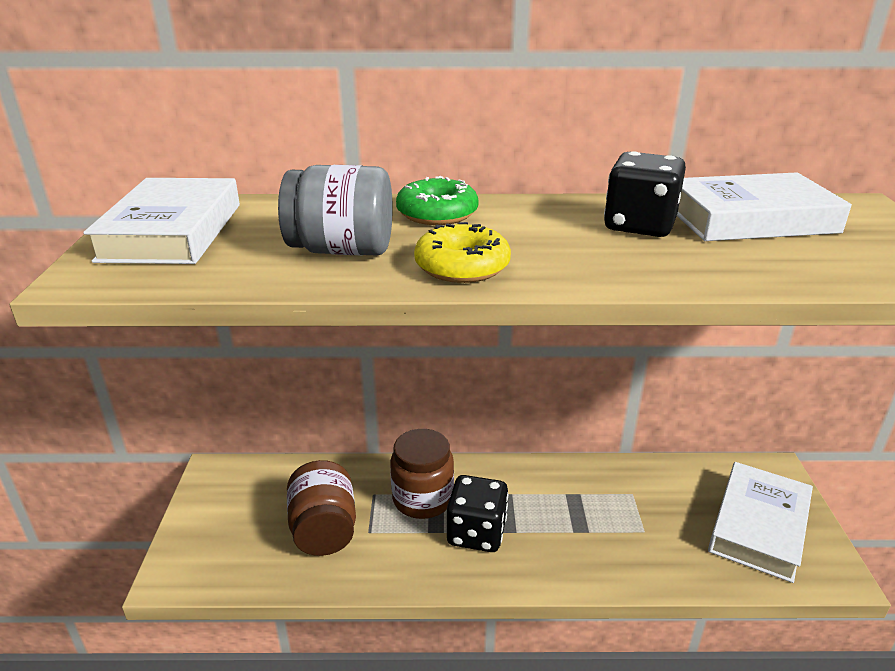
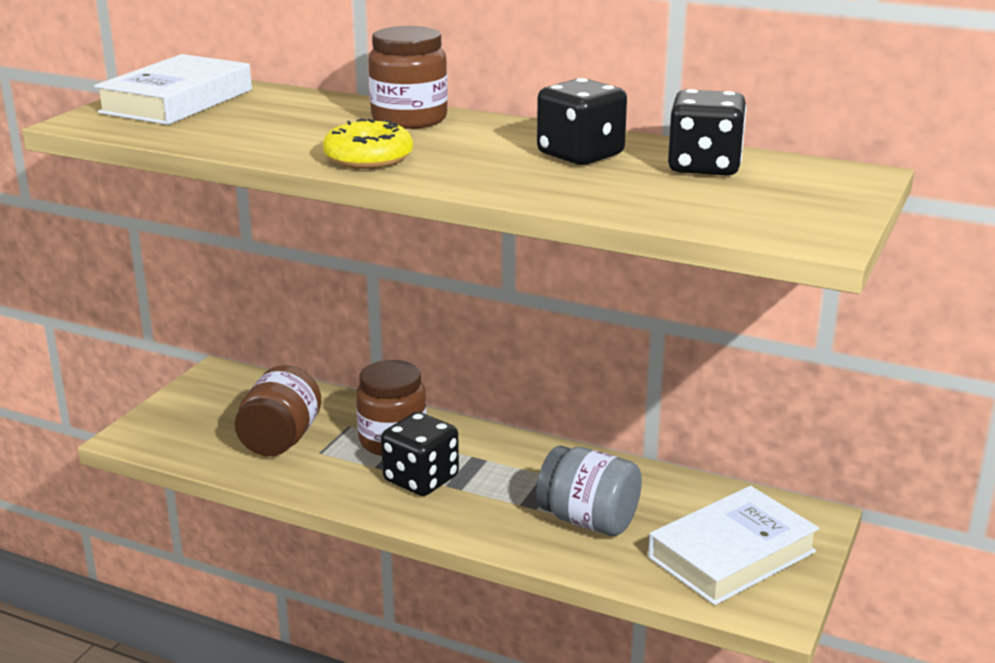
camera: 25 degrees right, 5 degrees down
grey jar [278,165,393,256] -> grey jar moved to [536,446,642,536]
green donut [396,176,479,225] -> brown jar [368,26,448,129]
white book [677,172,852,241] -> black dice [668,89,746,176]

